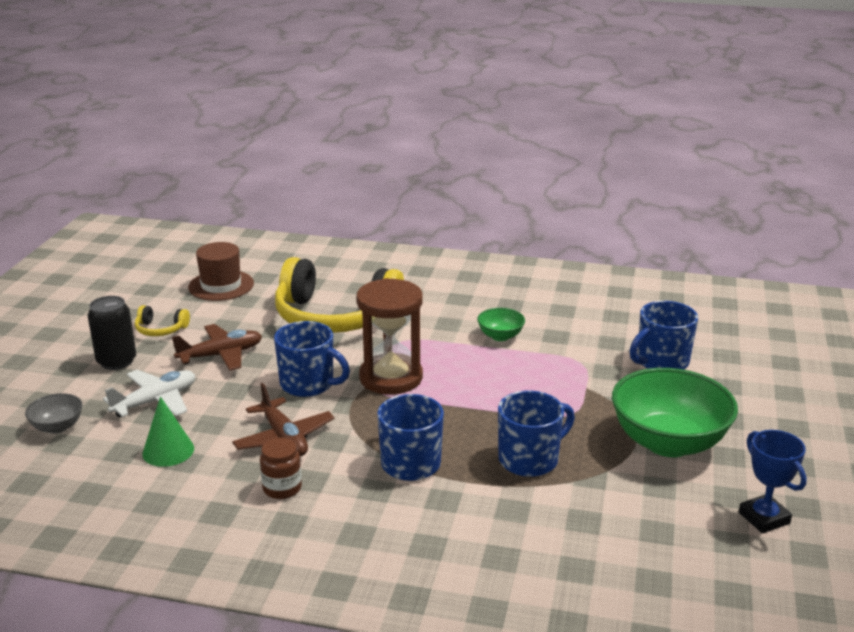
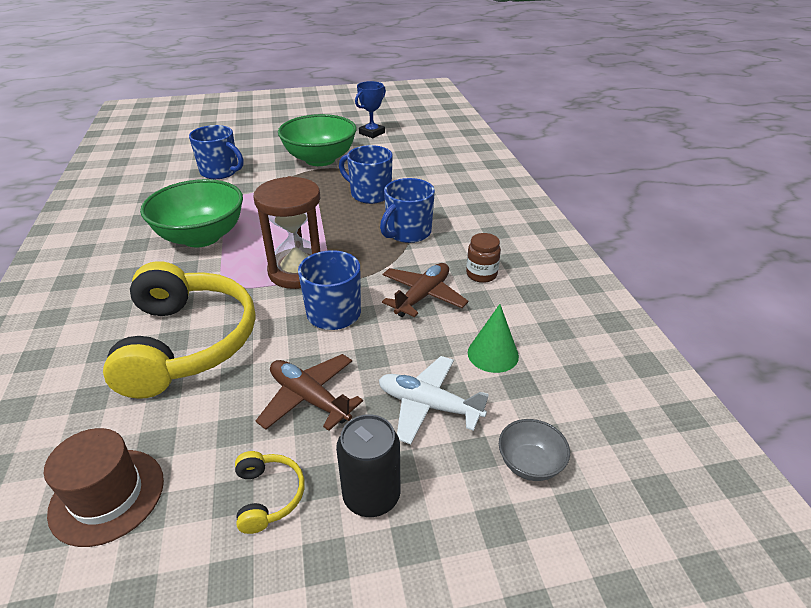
camera: 115 degrees left, 10 degrees up
green bowl [477,308,525,341] -> green bowl [140,179,243,247], size x2.18

